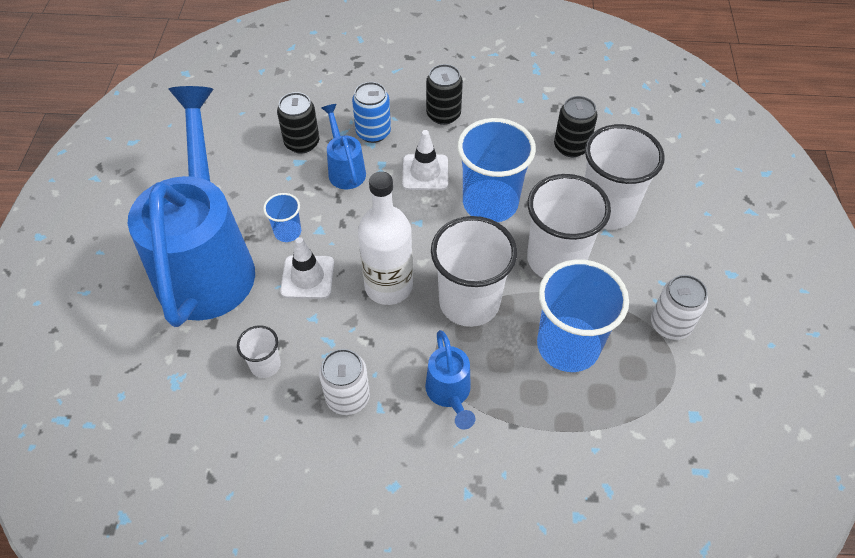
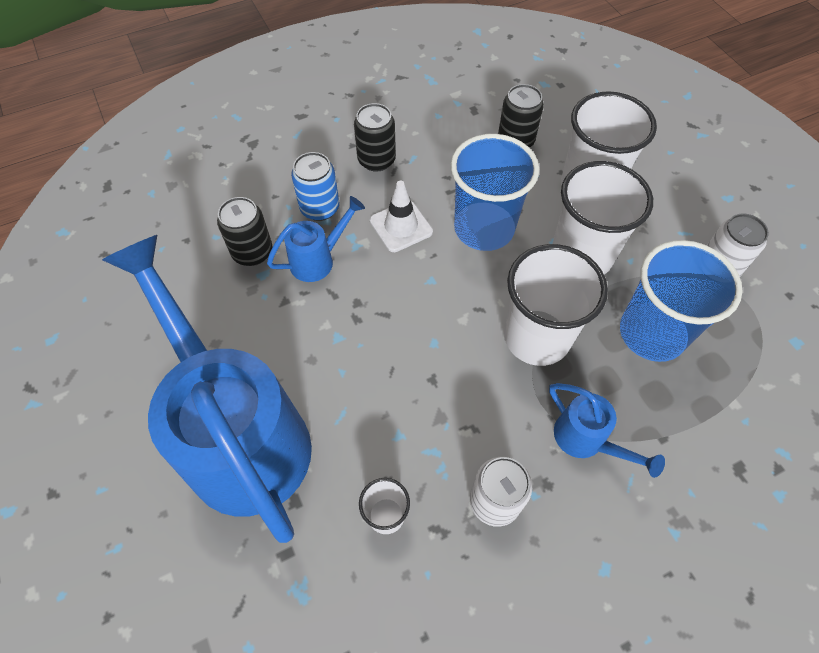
camera: 30 degrees left, 5 degrees up
blue cup [263,193,301,242] -> none
white traffic cone [280,237,334,299] -> none
blue watering can [322,104,366,189] -> blue watering can turned 105 degrees clockwise [267,196,365,282]
white bottle [358,171,413,305] -> none

